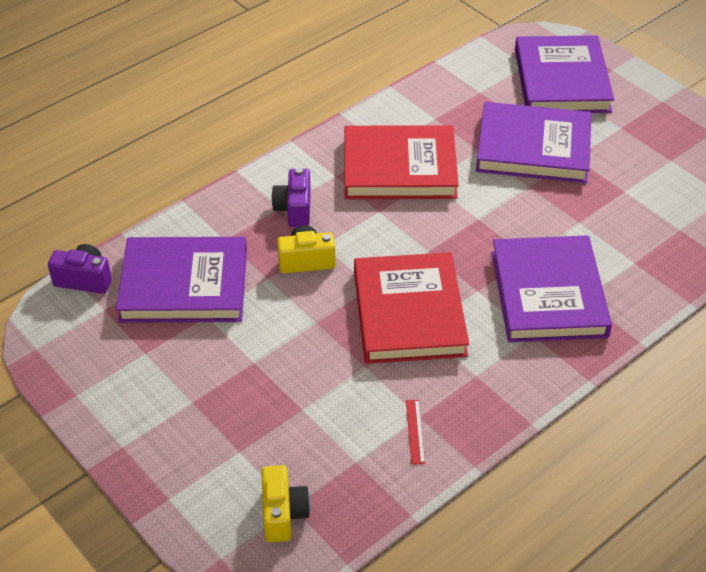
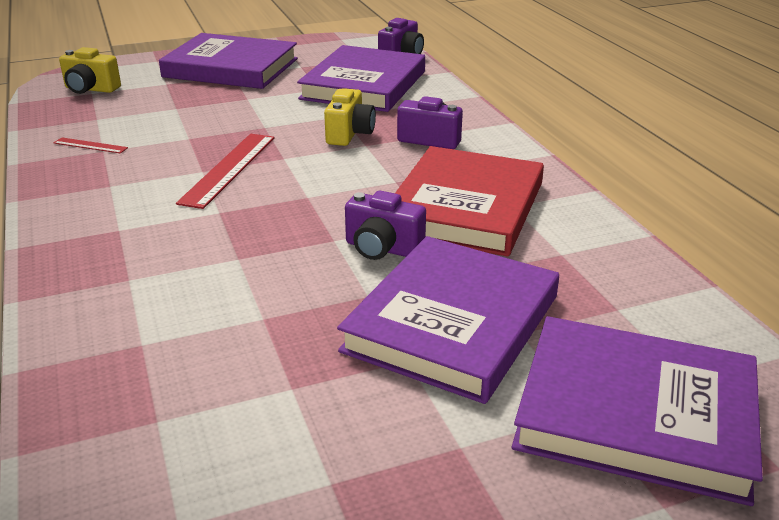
camera: 110 degrees right, 15 degrees down
red book [354,252,469,364] -> red ruler [176,134,274,209]
purple book [492,235,612,342] -> purple book moved to [159,33,298,89]
none -> purple camera [345,191,426,260]

